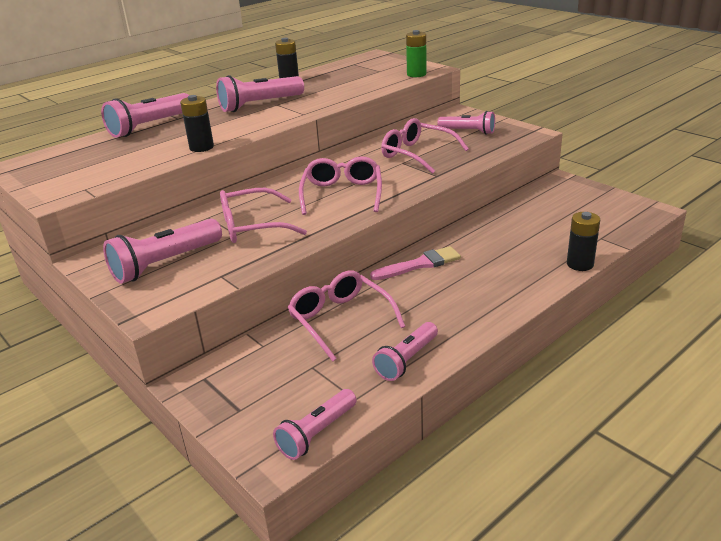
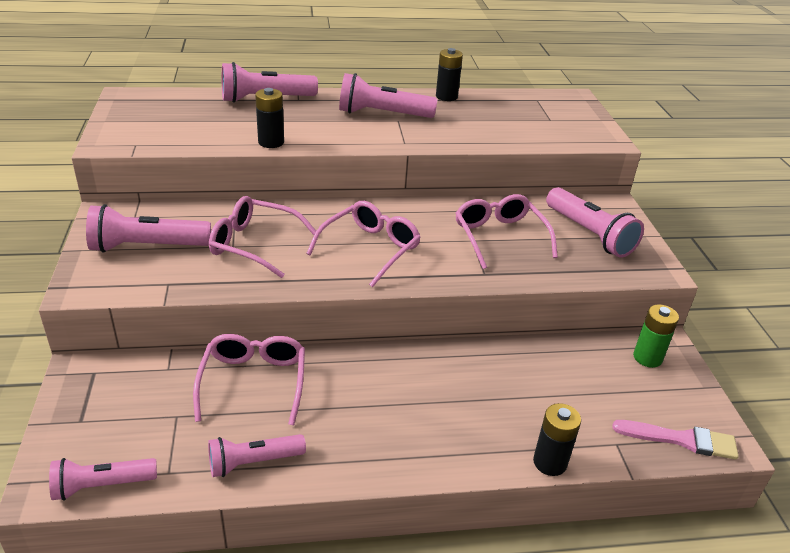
camera: 30 degrees right, 5 degrees up
pink brush [370,246,461,280] -> pink brush moved to [612,420,739,460]
green battery [406,30,427,77] -> green battery moved to [633,304,679,368]
pink flashlight [438,111,495,135] -> pink flashlight [546,187,644,258], size x1.50

